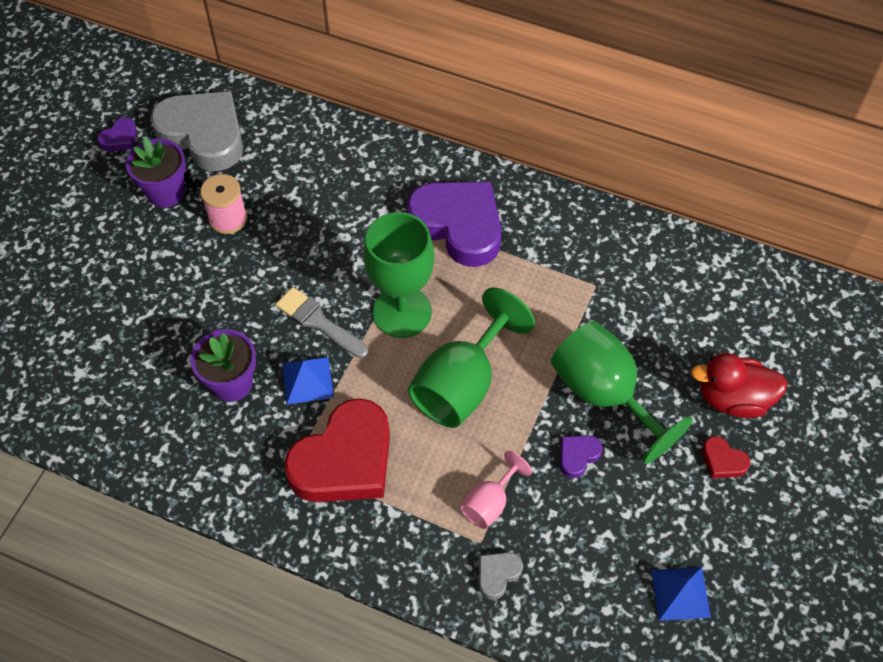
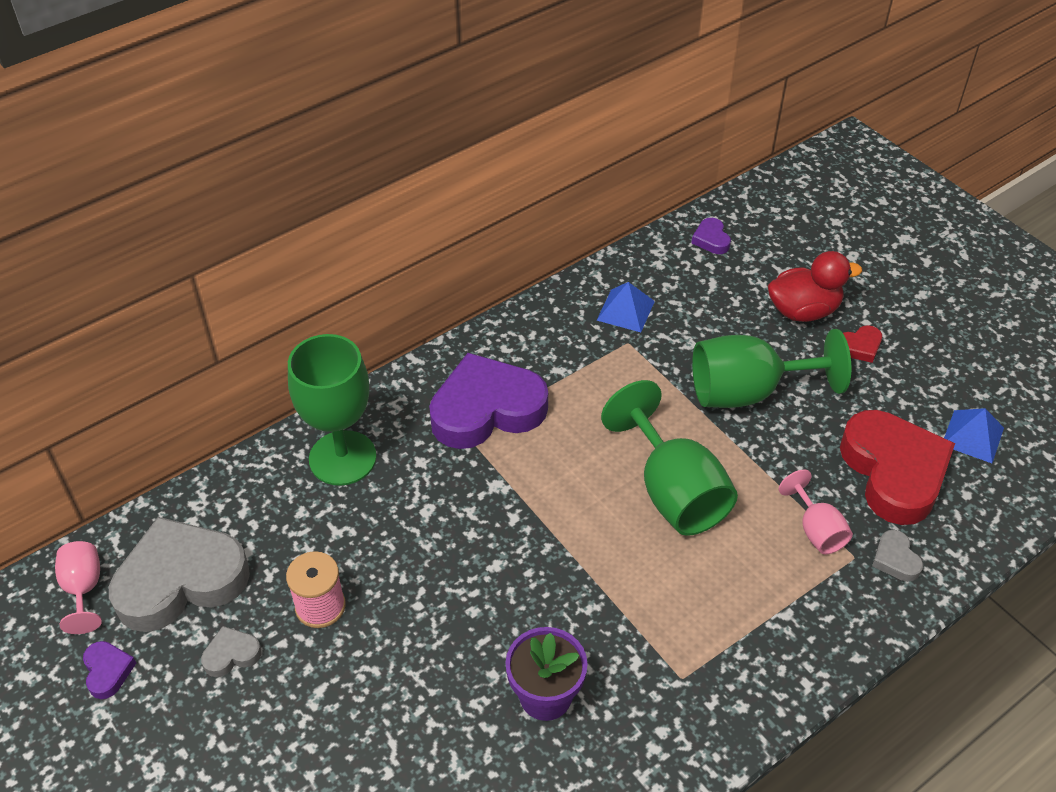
camera: 60 degrees left, 10 degrees down
purple flower pot [126,137,186,208] -> grey heart [201,626,262,677]
grey brush [276,287,368,359] -> none
blue pyramid [282,357,334,404] -> blue pyramid moved to [597,282,655,332]
red heart [284,398,390,502] -> red heart moved to [840,410,955,525]
green goblet [364,212,434,338] -> green goblet moved to [288,334,377,486]
purple heart [560,435,603,478] -> purple heart moved to [692,218,731,254]
red duck [691,353,788,418] -> red duck turned 135 degrees counterclockwise [768,251,862,322]
none -> pink goblet [55,541,102,634]

